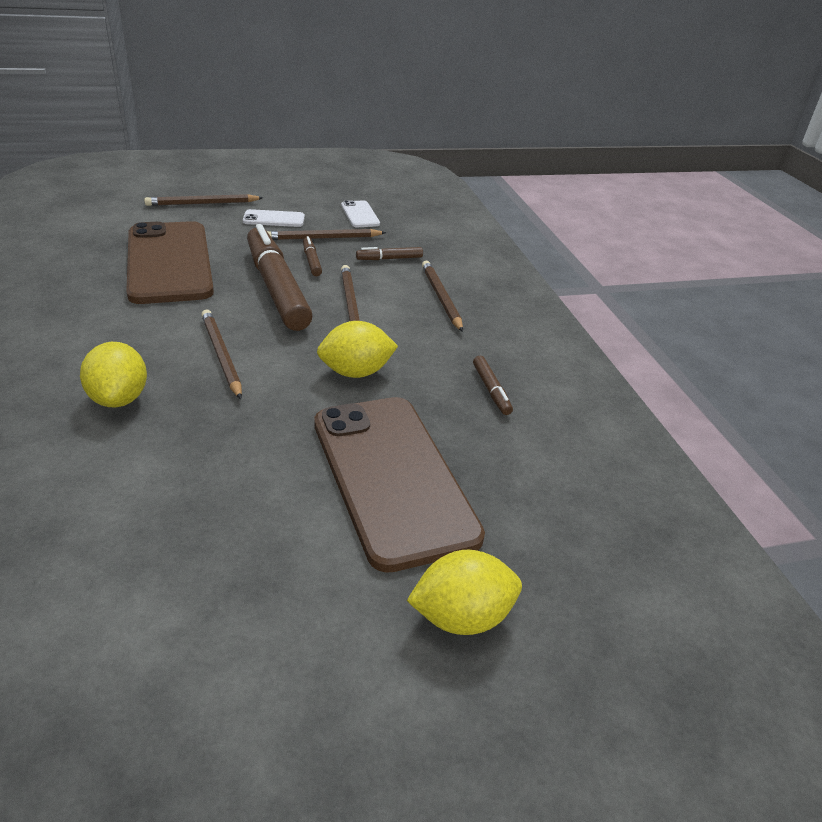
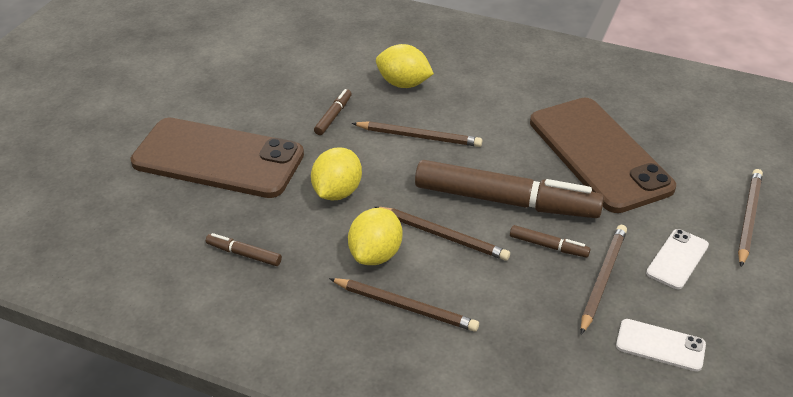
camera: 130 degrees right, 5 degrees up
brown phone [126,221,214,304] -> brown phone turned 45 degrees clockwise [530,98,676,213]
brown marker [356,247,423,260] -> brown marker moved to [314,89,352,135]
yellow lemon [407,550,522,635] -> yellow lemon moved to [348,208,402,265]

